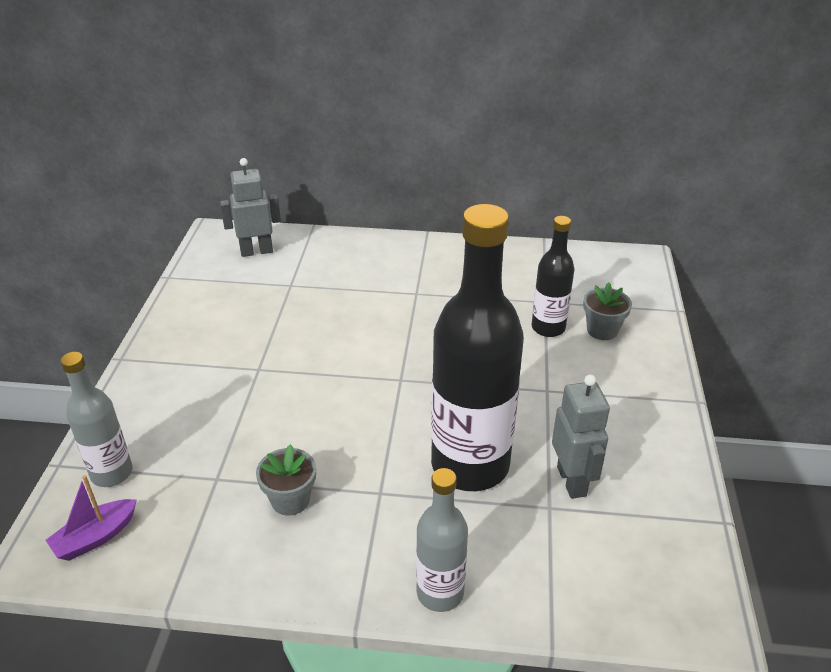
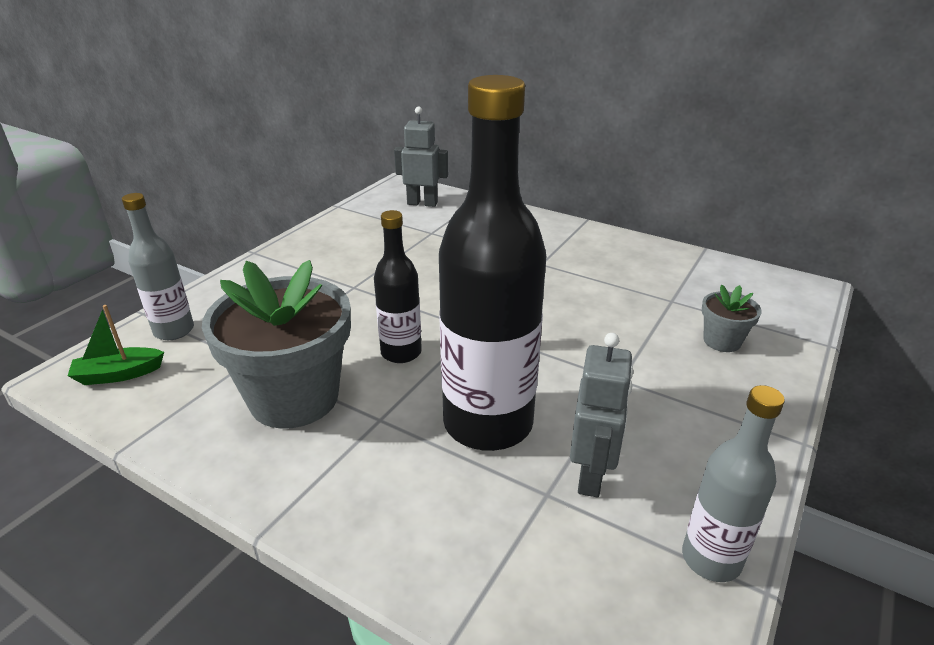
camera: 25 degrees right, 5 degrees down
purple boat [45,475,137,561] -> green boat [68,305,164,385]
grey flower pot [256,444,316,516] -> grey flower pot [202,260,351,429], size x2.17
grey bottle [416,468,468,612] -> grey bottle moved to [682,385,785,582]
black bottle [532,216,575,337] -> black bottle moved to [374,210,422,363]

